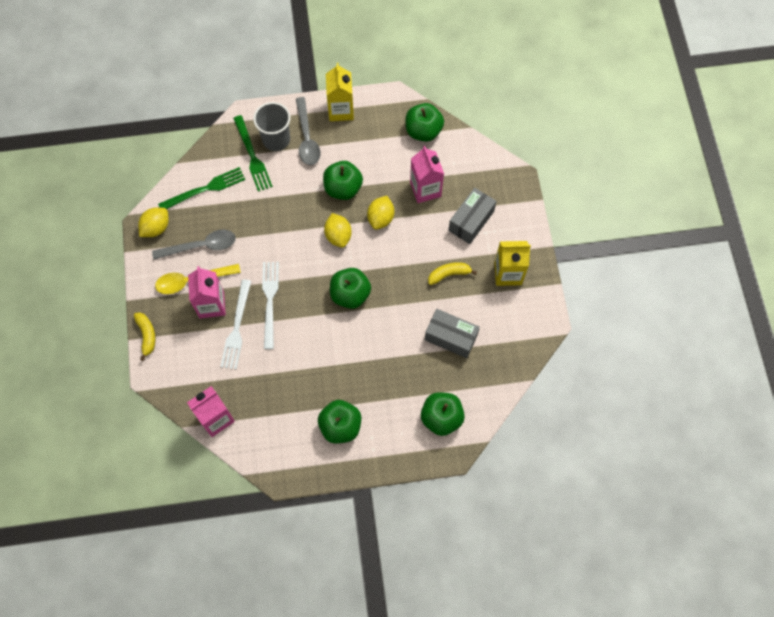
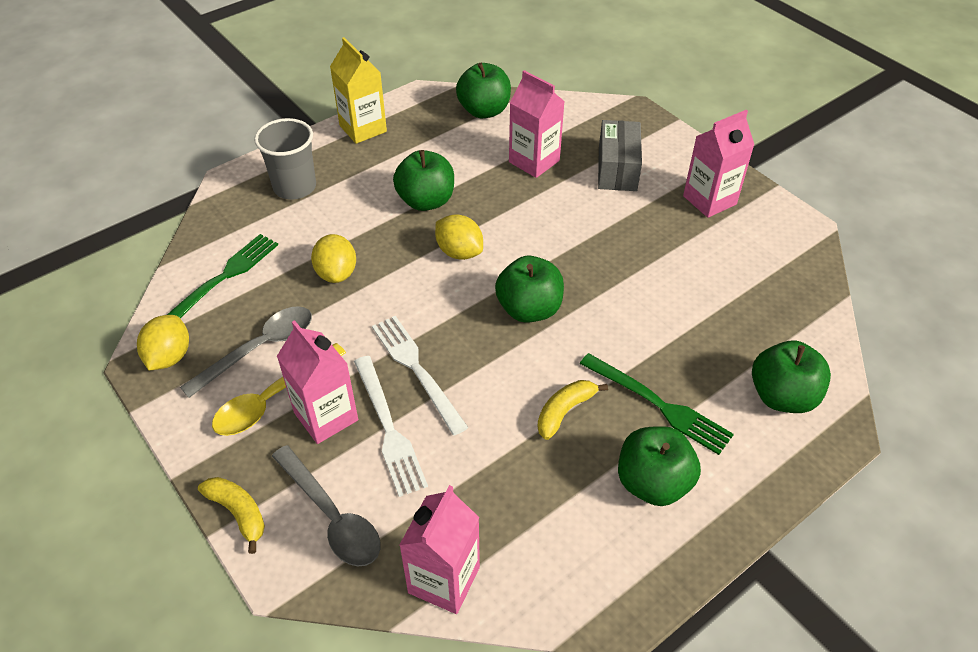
camera: 30 degrees left, 20 degrees down
green fork [233,115,273,192] -> green fork moved to [580,353,734,455]
grey spoon [296,97,321,165] -> grey spoon moved to [272,445,380,566]
yellow lemon [367,196,394,230] -> yellow lemon moved to [311,234,356,283]
grey box [425,309,480,358] -> none
yellow banana [428,262,477,285] -> yellow banana moved to [537,380,608,440]
yellow carton [494,241,531,286] -> pink carton [683,110,754,218]

